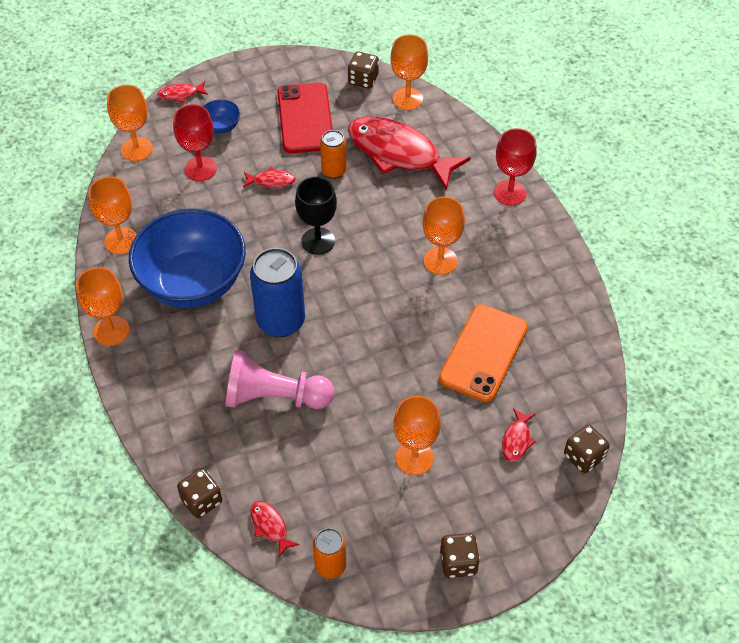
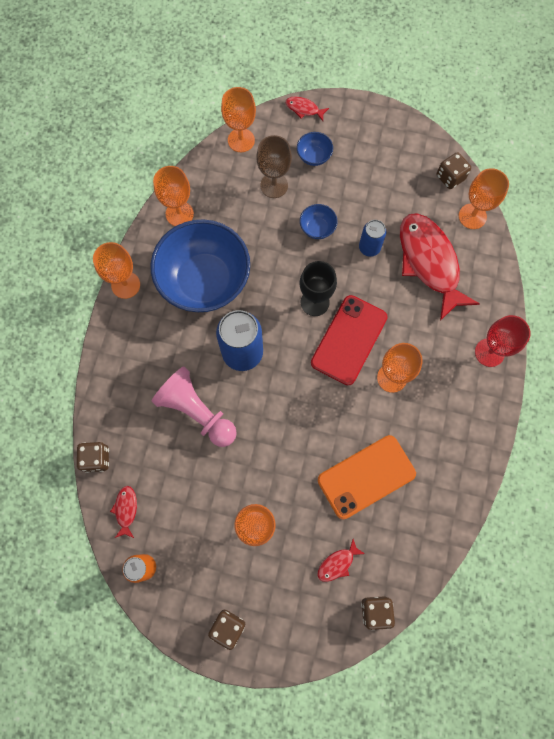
camera: 35 degrees right, 20 degrees up
red goblet [173,104,217,181] -> brown goblet [256,135,292,198]
red fish [243,167,296,188] -> blue bowl [300,204,338,239]
red phone [277,82,333,153] -> red phone moved to [311,295,388,385]
orange can [320,130,347,179] -> blue can [359,220,386,257]

